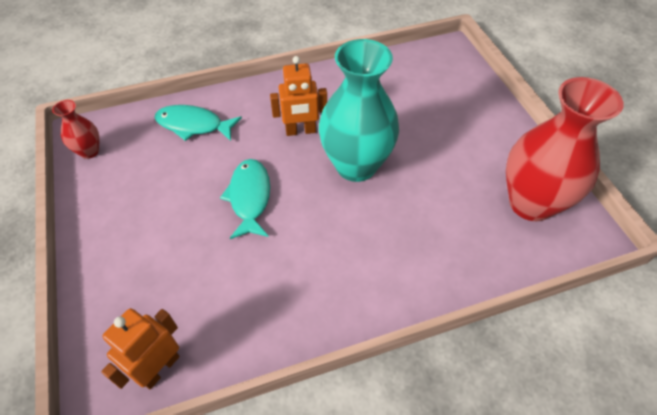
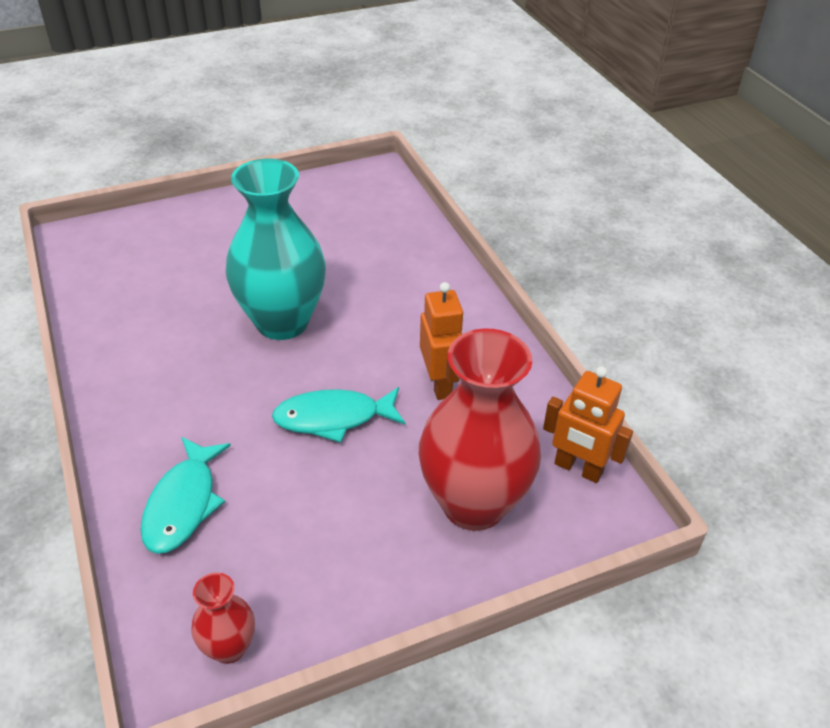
camera: 95 degrees left, 10 degrees down
orange robot [270,56,327,136] -> orange robot moved to [420,282,464,400]
red vase [506,77,623,221] -> red vase moved to [419,329,541,531]

